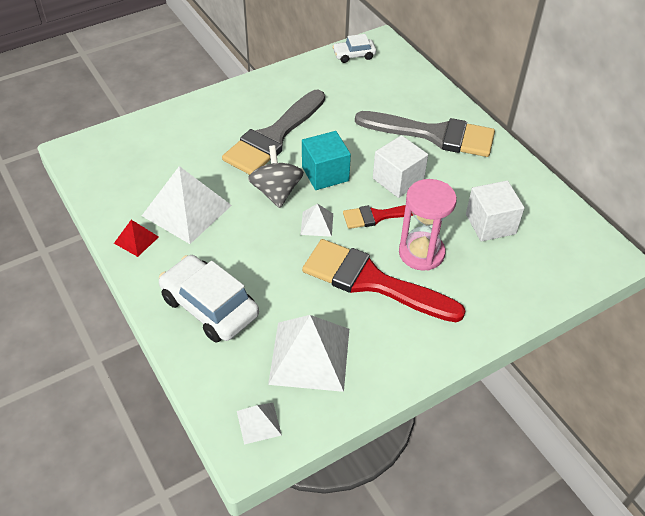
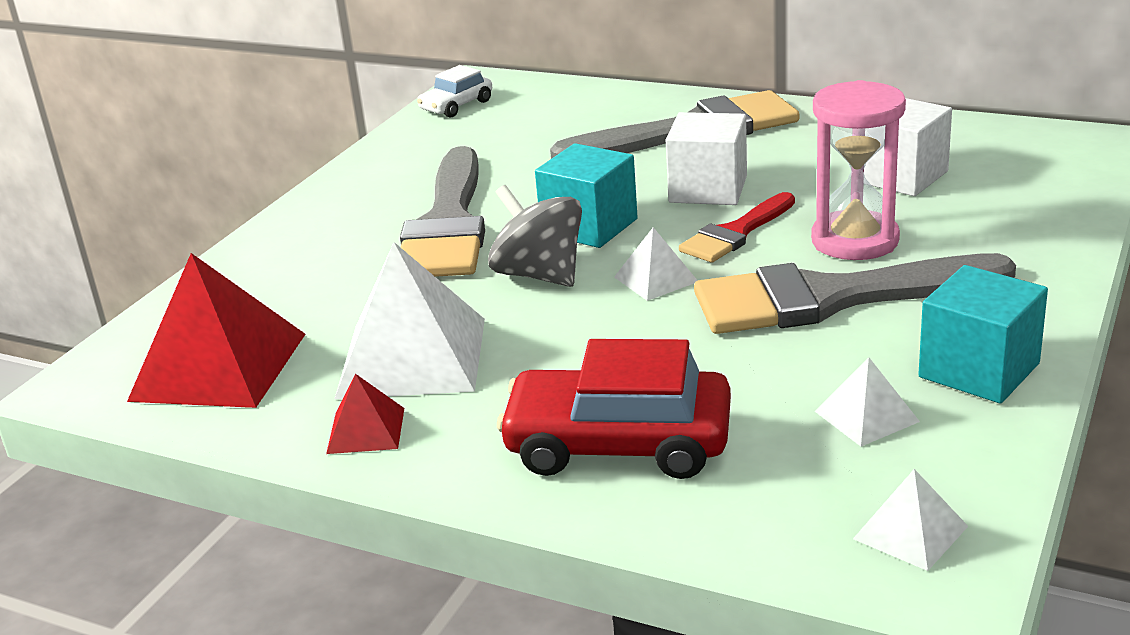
camera: 30 degrees left, 20 degrees down
white car [159,255,259,343] -> red car [497,339,731,479]
white pyramid [268,315,349,392] -> white pyramid [815,357,920,446], size x0.48
red brush [302,239,465,322] -> grey brush [694,253,1016,334]
none -> red pyramid [127,253,305,408]
none -> turquoise cube [918,265,1048,404]

